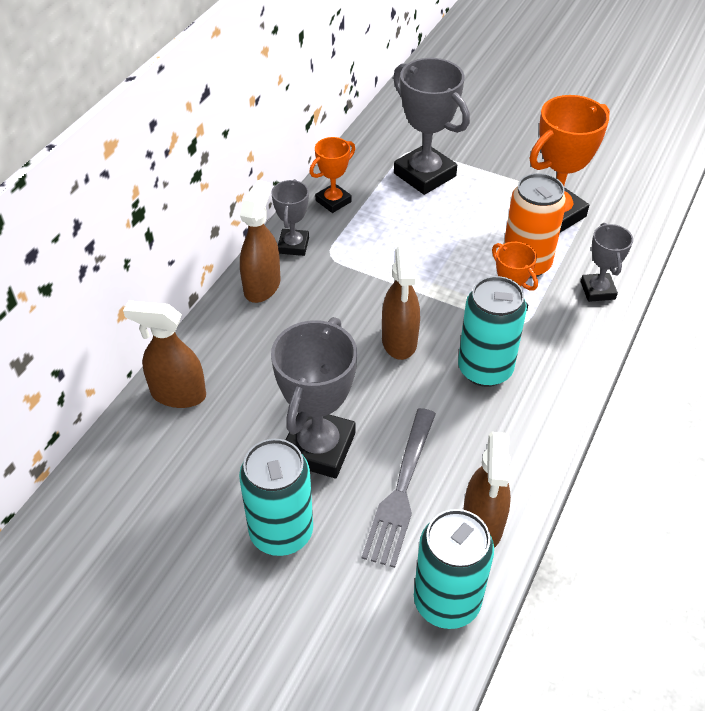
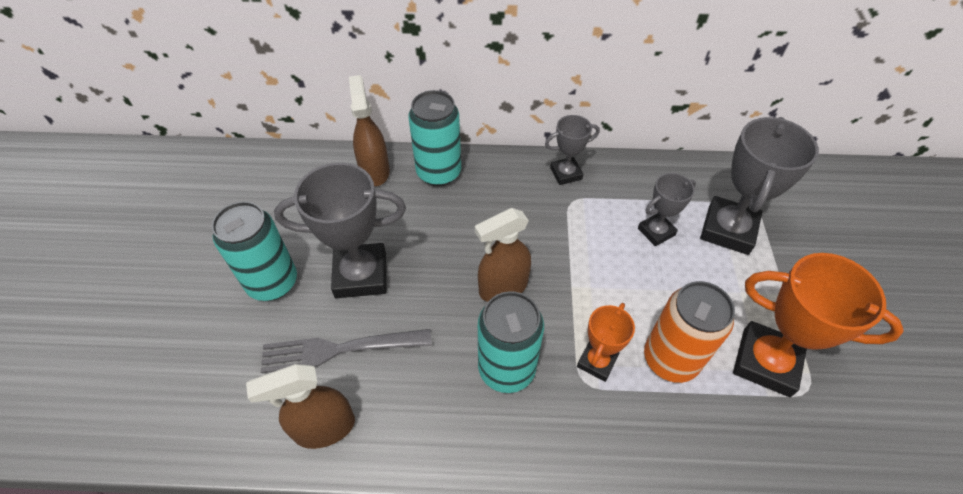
camera: 65 degrees right, 5 degrees up
brown spray bottle [240,180,280,303] -> none
orange trophy [309,137,355,213] -> none
turquoise can [414,509,494,629] -> turquoise can moved to [409,90,461,186]
grey trophy [581,223,633,302] -> grey trophy moved to [638,173,696,246]

